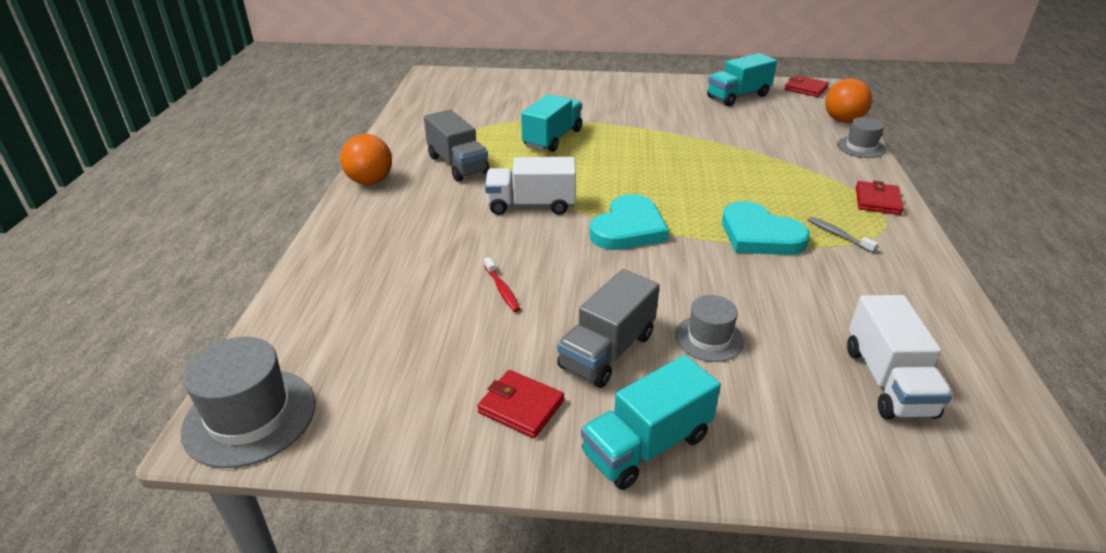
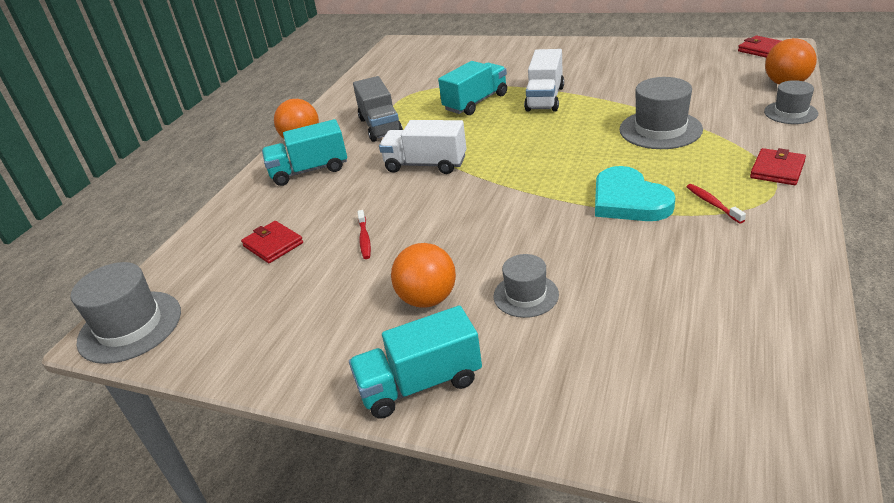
camera: 20 degrees right, 0 degrees up
red wallet [477,370,564,438] -> red wallet moved to [241,221,303,263]
grey truck [557,269,660,388] -> orange ball [391,243,456,308]
turquoise heart [589,194,669,250] -> none
turquoise truck [707,53,777,106] -> turquoise truck moved to [262,119,347,186]
grey toothbrush [808,217,878,253] -> red toothbrush [687,184,746,224]
white truck [847,295,953,419] -> white truck moved to [524,49,564,112]
none -> grey hat [619,77,703,149]

